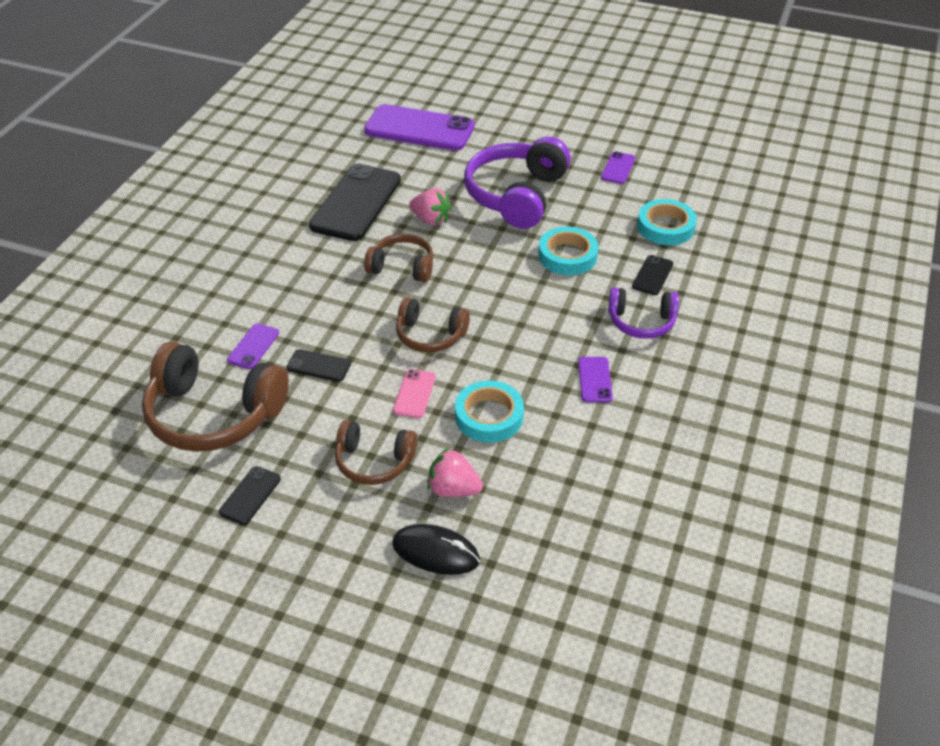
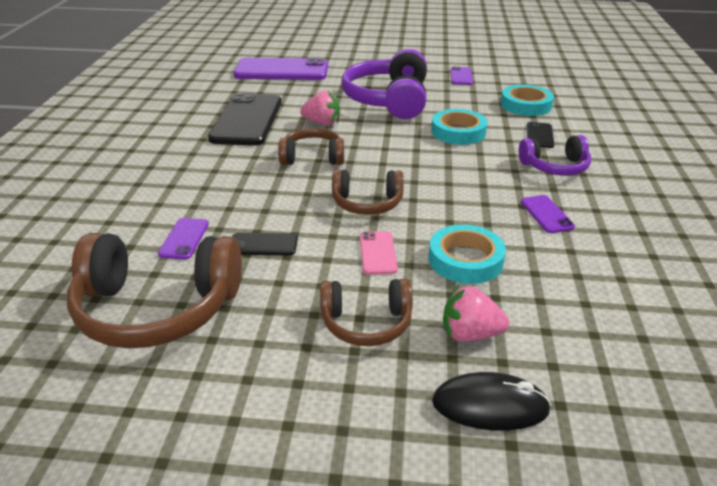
camera: 15 degrees left, 10 degrees down
black phone [219,466,281,525] -> none

